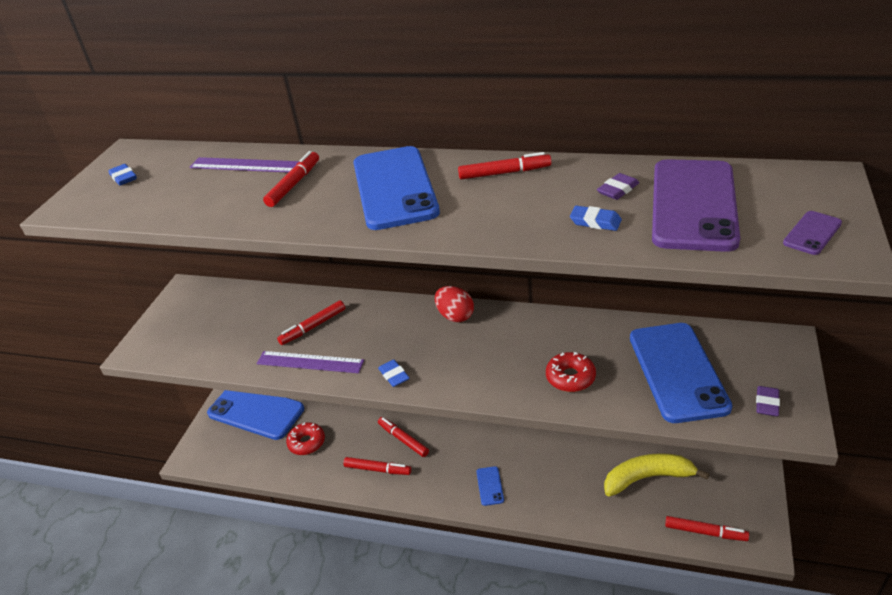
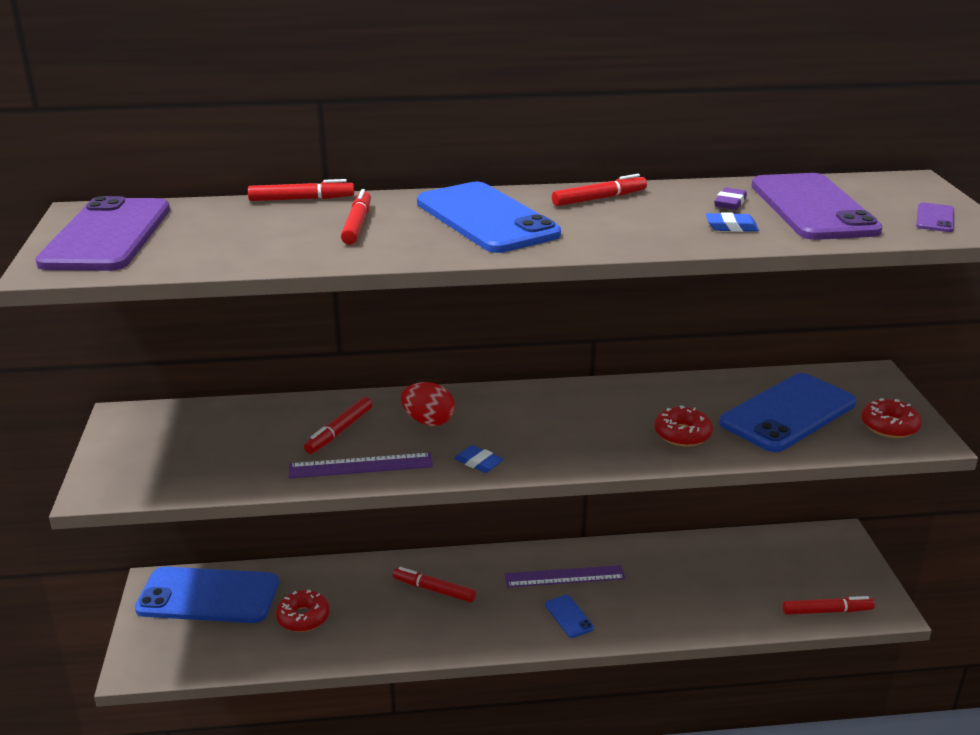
camera: 25 degrees left, 10 degrees down
blue eraser [108,164,137,186] -> purple phone [36,196,170,271]
purple ruler [190,157,299,173] -> purple ruler moved to [505,565,626,588]
red marker [343,457,411,475] -> red marker moved to [248,179,354,201]
red egg [435,286,474,322] -> red egg moved to [401,382,455,426]
yellow banana [604,453,710,497] -> none
blue phone [630,323,732,423] -> blue phone turned 75 degrees clockwise [719,373,856,452]
purple eraser [756,386,780,416] -> red donut [861,398,922,438]

